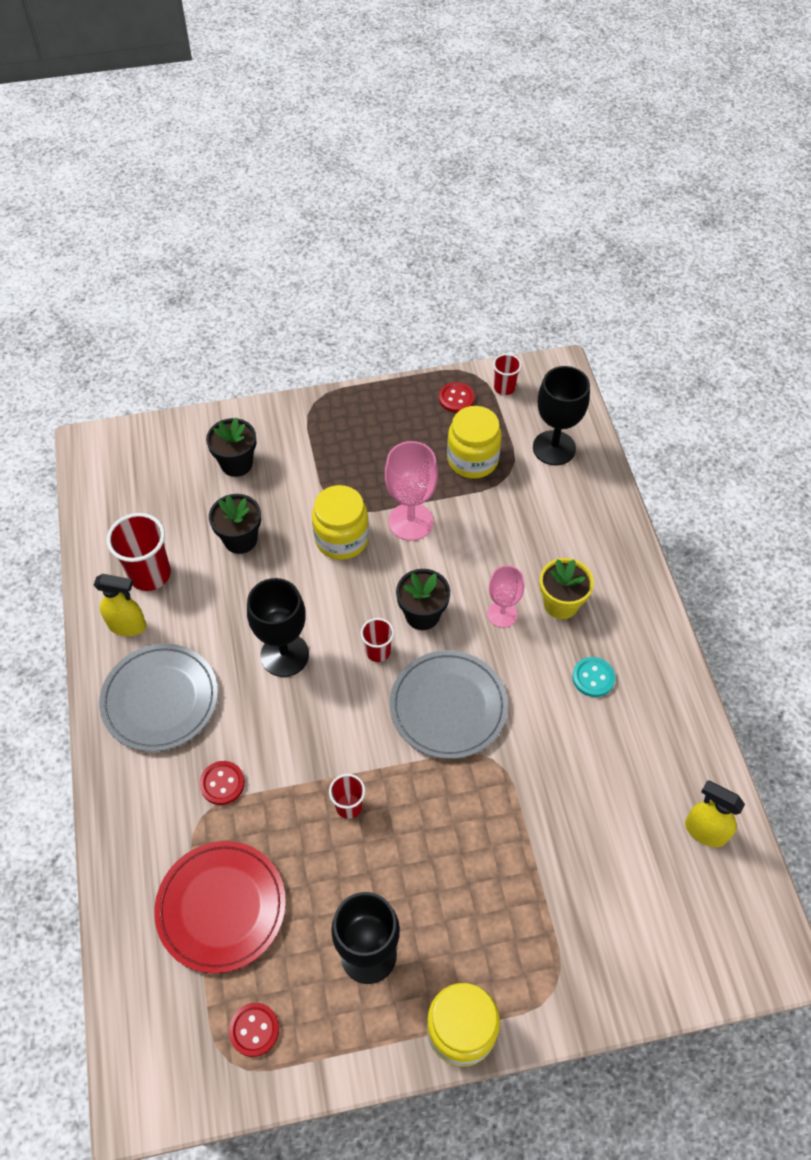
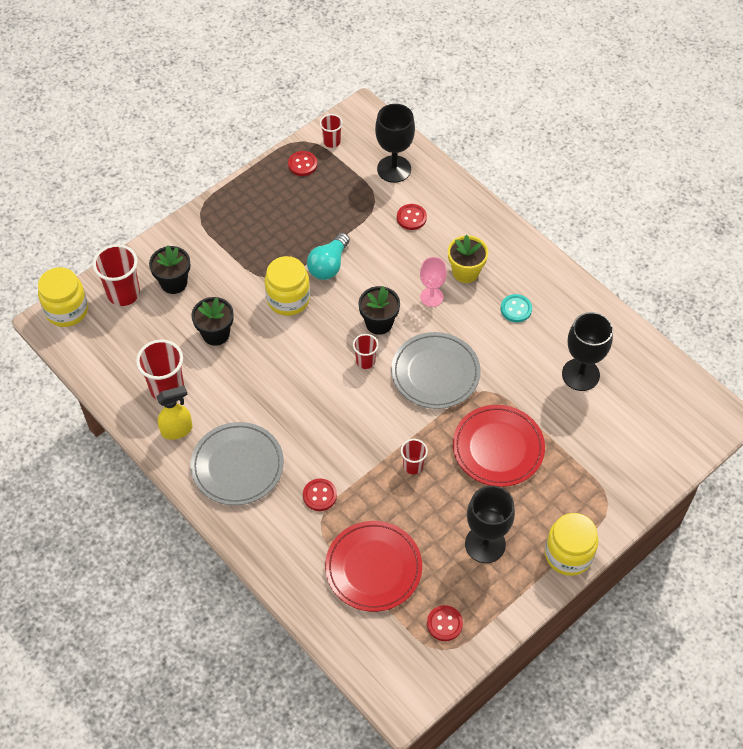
camera: 30 degrees left, 0 degrees up
black goblet [247,578,309,677] -> black goblet moved to [562,312,613,391]
pink goblet [385,441,438,541] -> turquoise light bulb [307,233,350,280]
yellow jar [447,406,502,478] -> yellow jar moved to [38,267,88,327]
yellow spray bottle [685,781,745,847] -> none
none -> red cup [93,244,140,306]
none -> red button [397,204,427,230]
none -> red plate [453,405,545,487]

